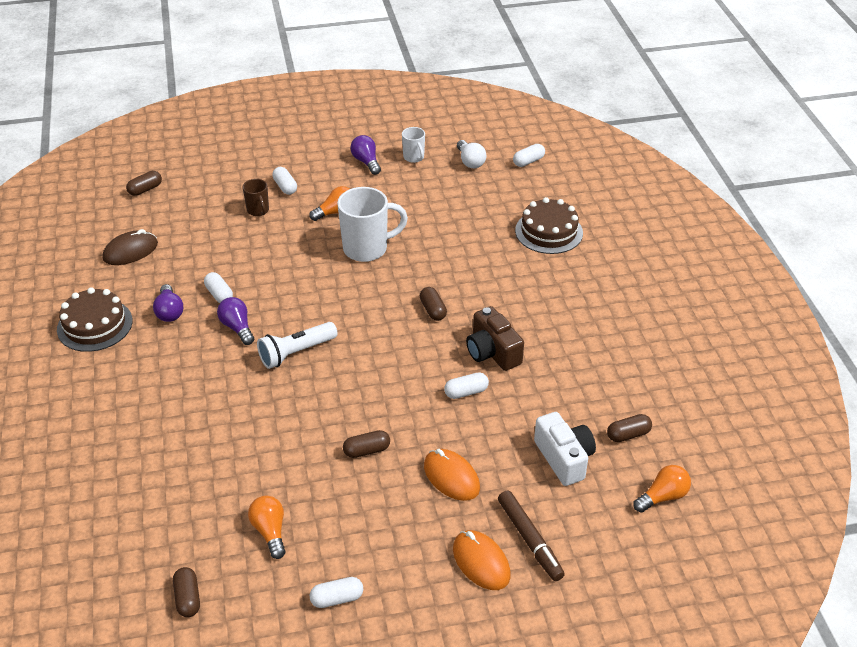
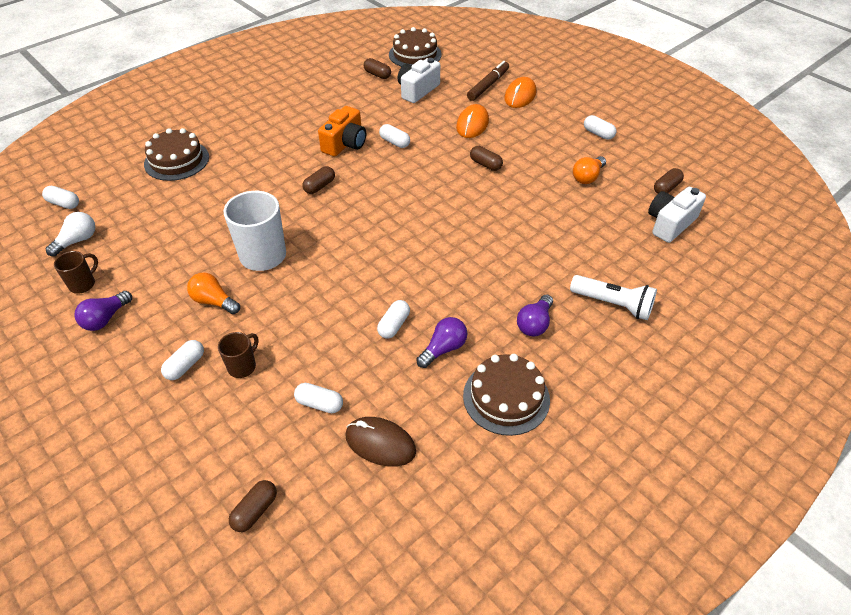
camera: 120 degrees left, 5 degrees up
brown capsule [126,171,162,196] -> brown capsule turned 75 degrees counterclockwise [229,480,277,532]
purple light bulb [217,297,254,345] -> purple light bulb moved to [517,294,553,336]
white flashlight [257,322,337,369] -> white flashlight moved to [570,275,657,320]
white mug [402,127,425,163] -> brown mug [54,251,98,294]
brown camera [466,306,524,371] -> orange camera [318,106,366,157]
orange light bulb [633,465,691,513] -> brown cake [389,27,442,67]
none -> white capsule [294,383,343,413]
none -> white camera [648,187,706,243]

